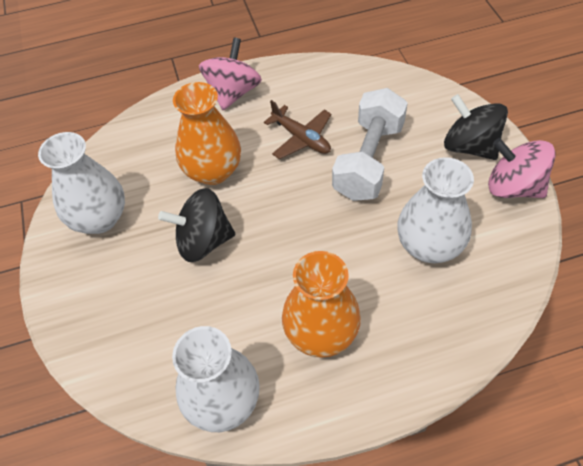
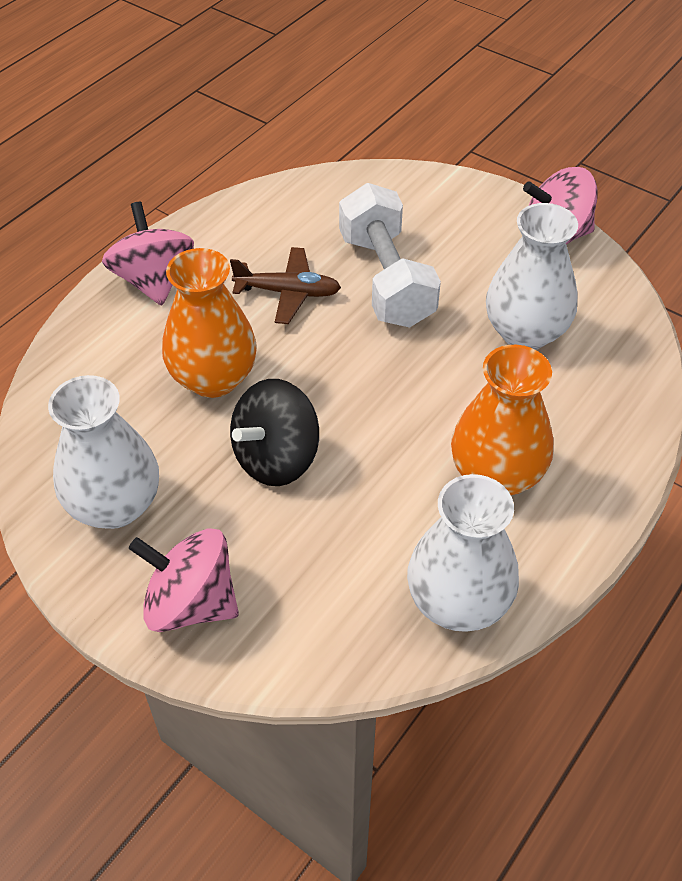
camera: 40 degrees left, 5 degrees down
black spinning top [444,94,508,160] -> none
none -> pink spinning top [129,528,239,632]

